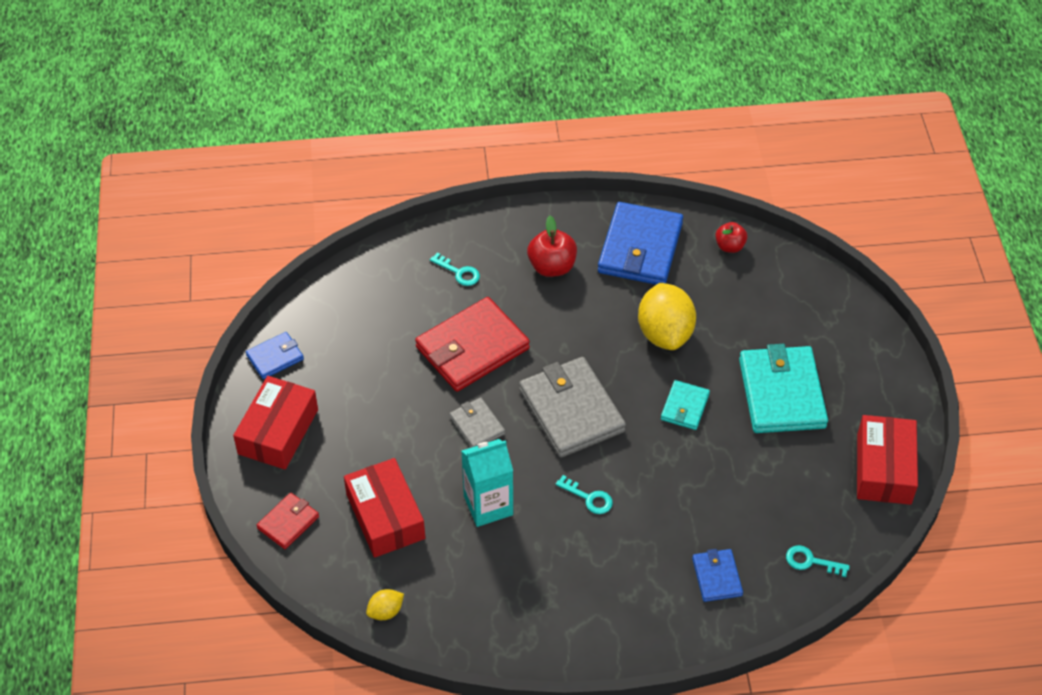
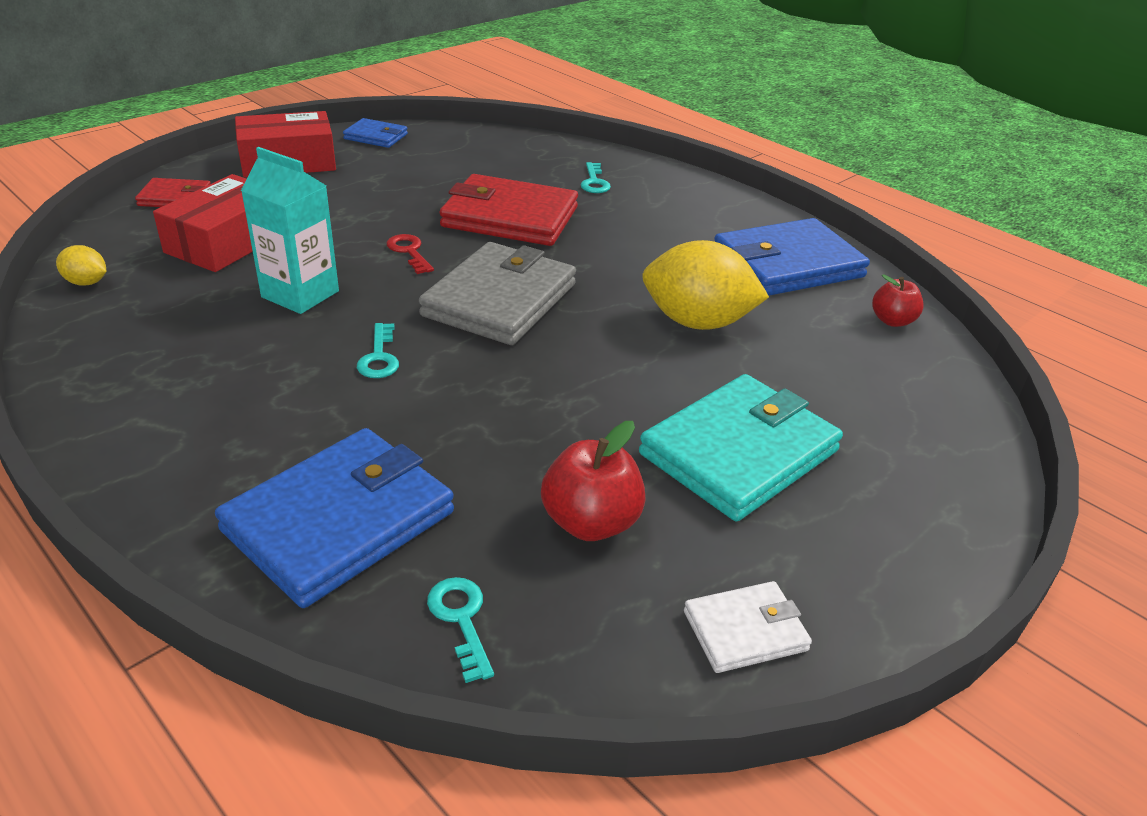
camera: 50 degrees right, 15 degrees down
grey wallet [449,398,505,448] -> red key [387,234,434,274]
red apple [527,216,577,277] -> red apple moved to [541,421,646,541]
yellow lemon [638,283,696,350] -> yellow lemon turned 60 degrees clockwise [642,240,769,330]
turquoise wallet [661,380,710,430] -> none
blue wallet [692,549,743,602] -> blue wallet [215,428,454,608], size x1.96
red box [857,415,918,505] -> white wallet [684,581,812,673]

